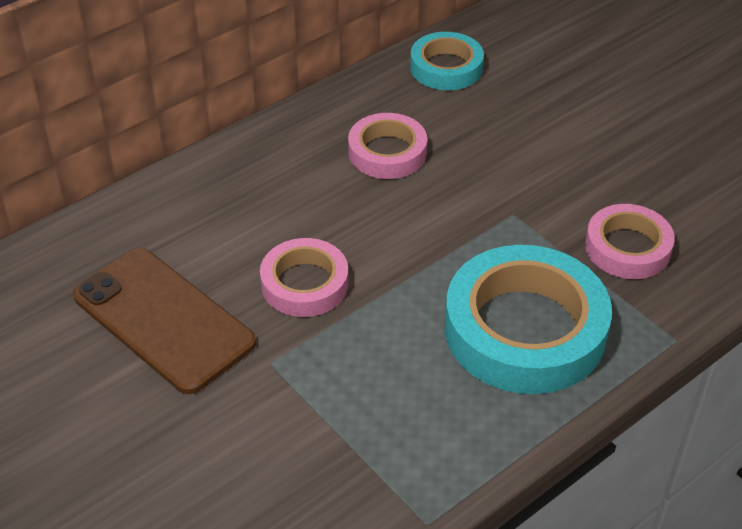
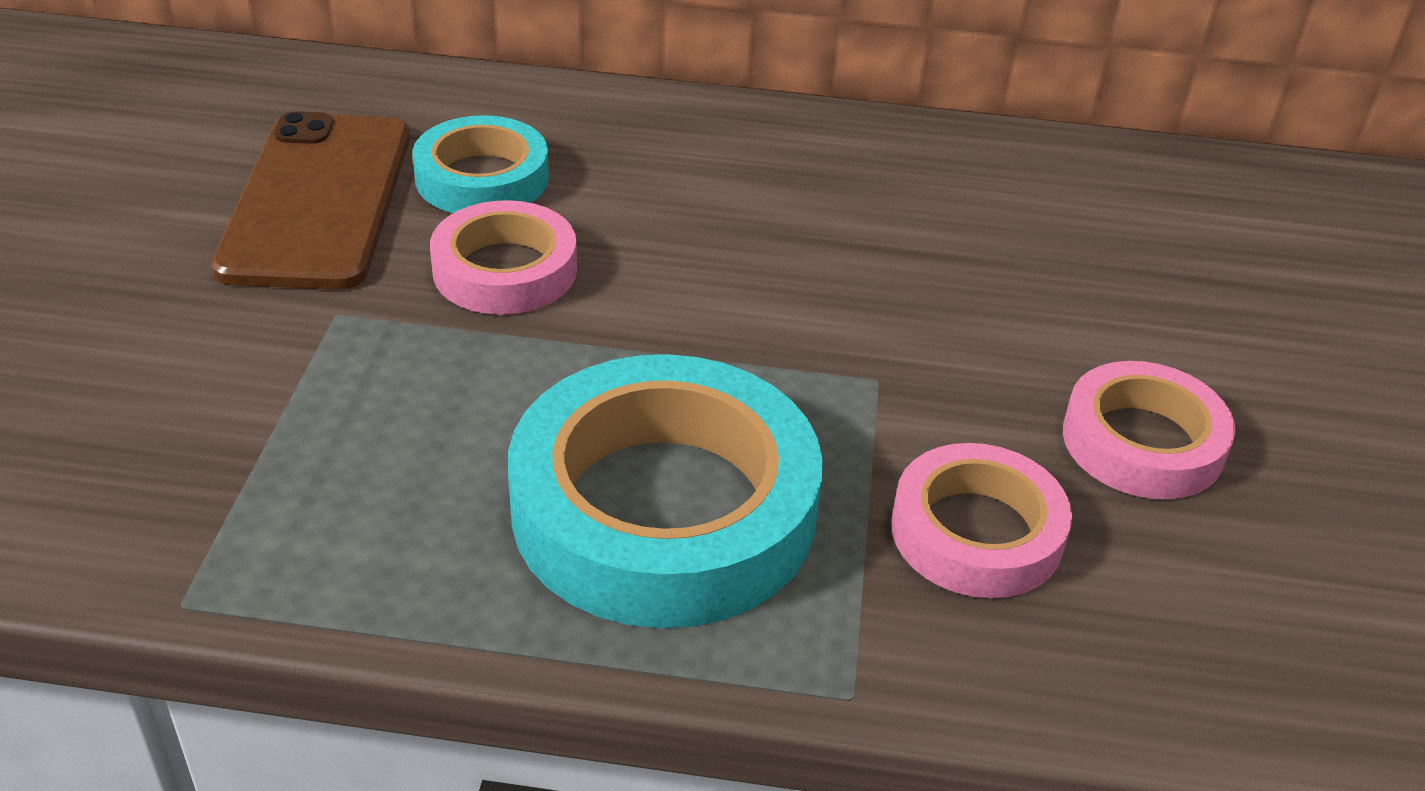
camera: 45 degrees right, 5 degrees down
pink tape [348,113,427,179] -> pink tape moved to [1063,361,1236,499]
turquoise tape [410,32,484,90] -> turquoise tape moved to [413,115,549,213]

